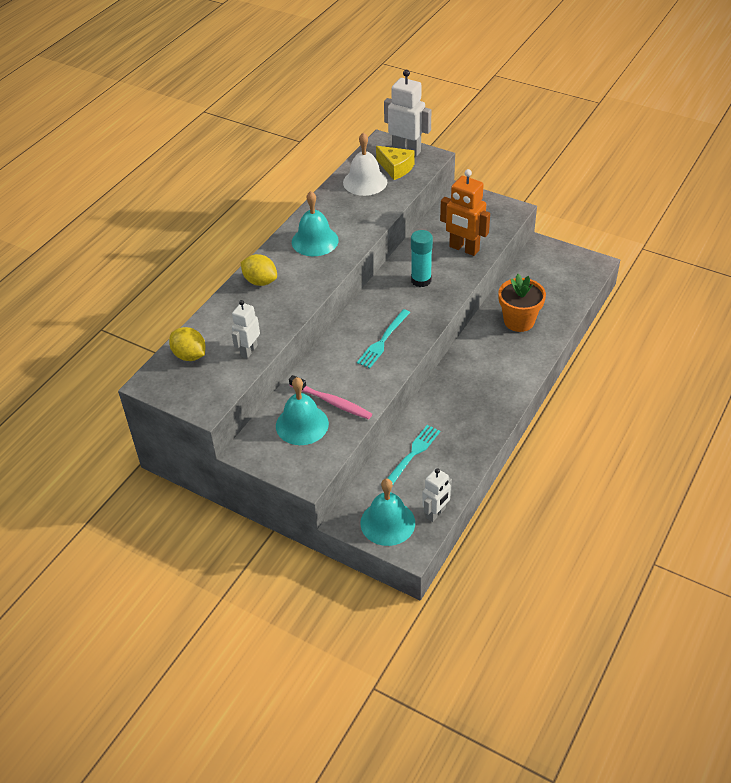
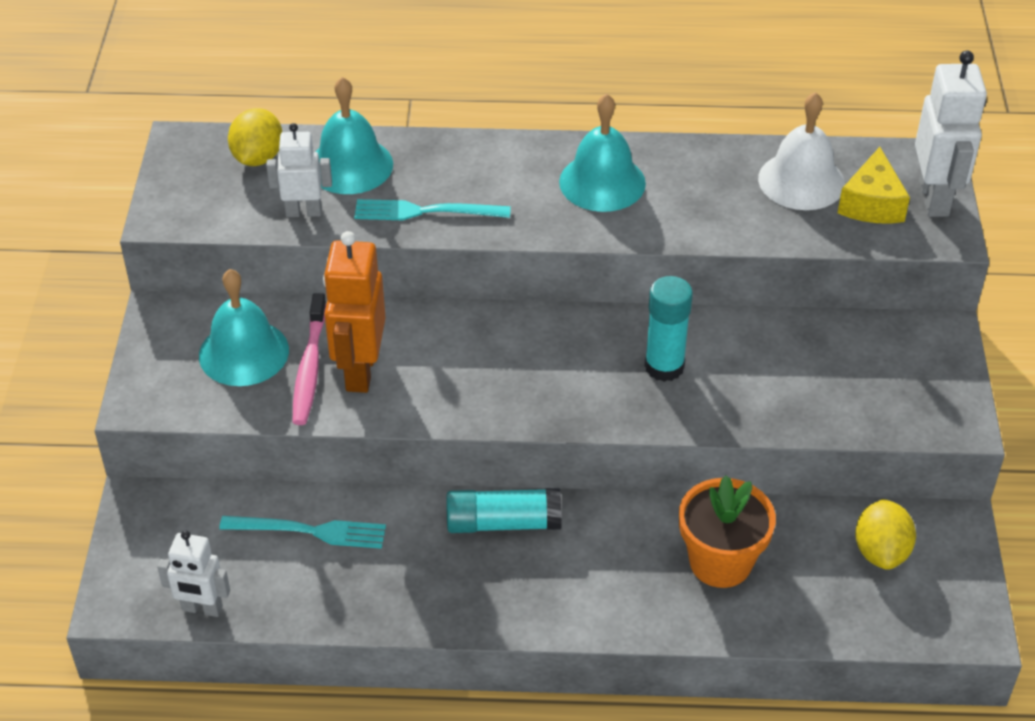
camera: 60 degrees right, 0 degrees up
yellow lemon [241,254,277,286] -> yellow lemon moved to [855,499,916,570]
turquoise fork [357,309,410,368] -> turquoise fork moved to [354,199,511,220]
turquoise bell [360,478,415,546] -> turquoise bell moved to [315,77,393,194]
orange robot [440,169,490,256] -> orange robot moved to [323,231,386,393]
none -> turquoise glue stick [446,488,562,533]

